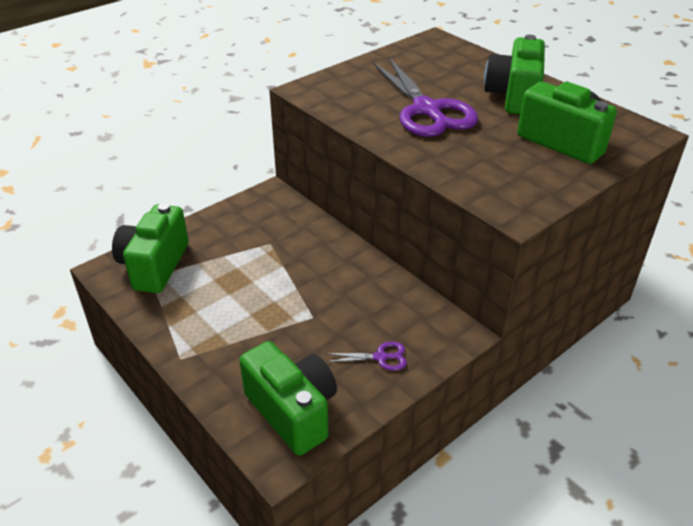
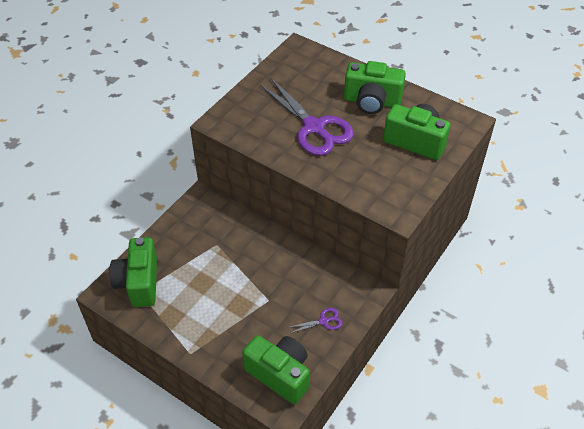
camera: 15 degrees left, 10 degrees up
green camera [484,35,545,114] -> green camera turned 75 degrees counterclockwise [344,61,406,114]

